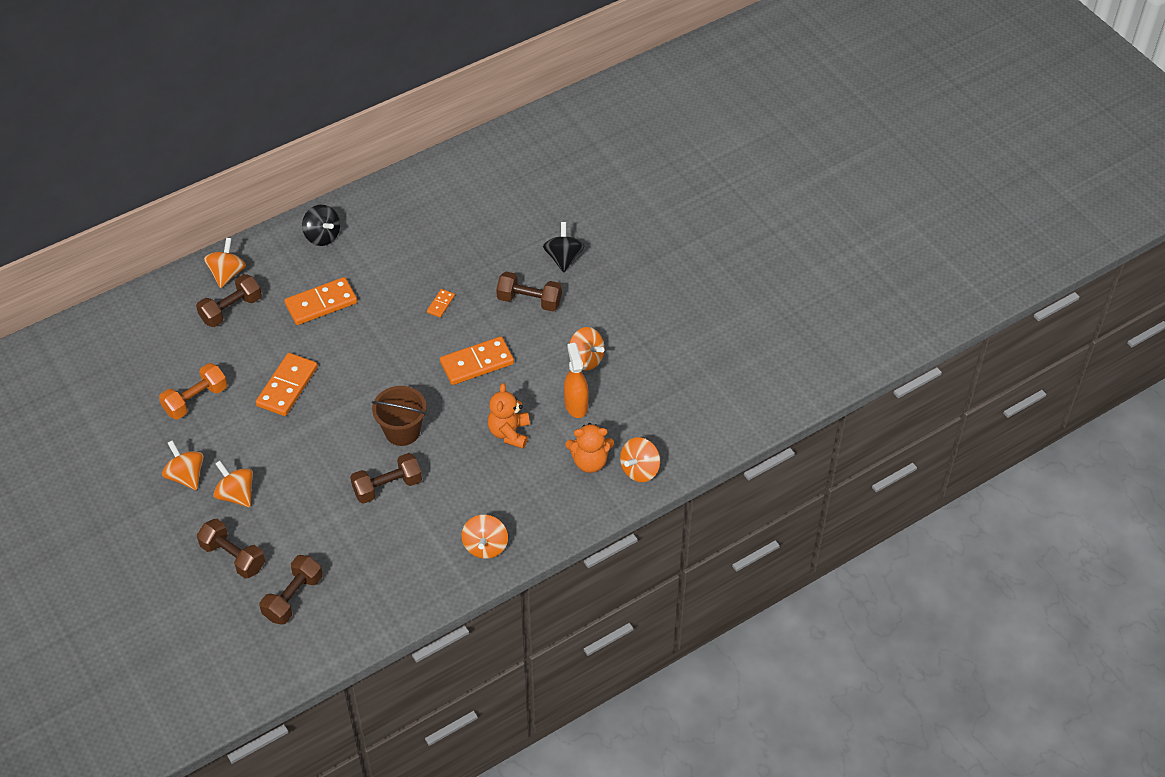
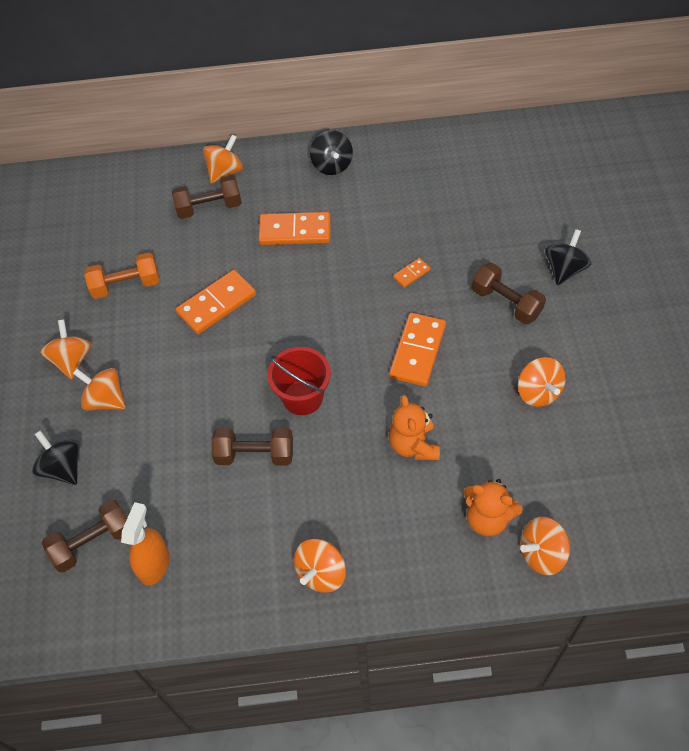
camera: 30 degrees right, 5 degrees up
brown dumbbell [197,519,265,579] -> black spinning top [32,431,80,485]
orange spinning top [214,461,253,507] -> orange spinning top turned 45 degrees counterclockwise [73,368,126,411]
brown bucket [372,386,426,446] -> red bucket [267,347,331,415]
orange domino [440,337,514,385] -> orange domino turned 75 degrees counterclockwise [389,313,446,387]
orange teddy bear [488,383,530,449] -> orange teddy bear turned 45 degrees counterclockwise [389,395,440,460]
orange spray bottle [564,343,589,418] -> orange spray bottle moved to [121,502,170,586]

